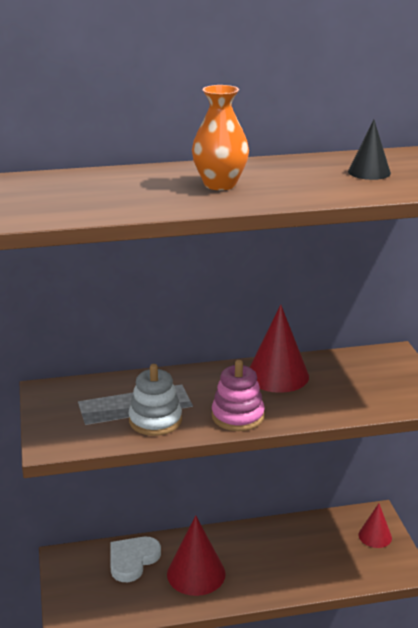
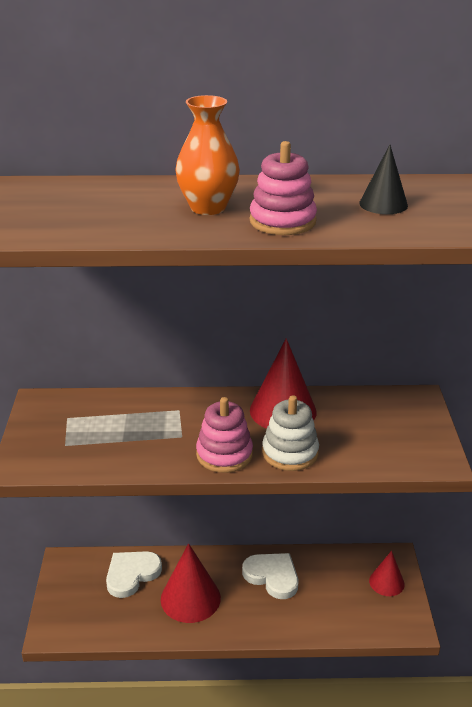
camera: 10 degrees right, 5 degrees up
white stacking toy [129,364,182,436] -> white stacking toy moved to [262,395,319,471]
none -> white heart [242,553,298,599]
none -> pink stacking toy [250,141,317,235]

